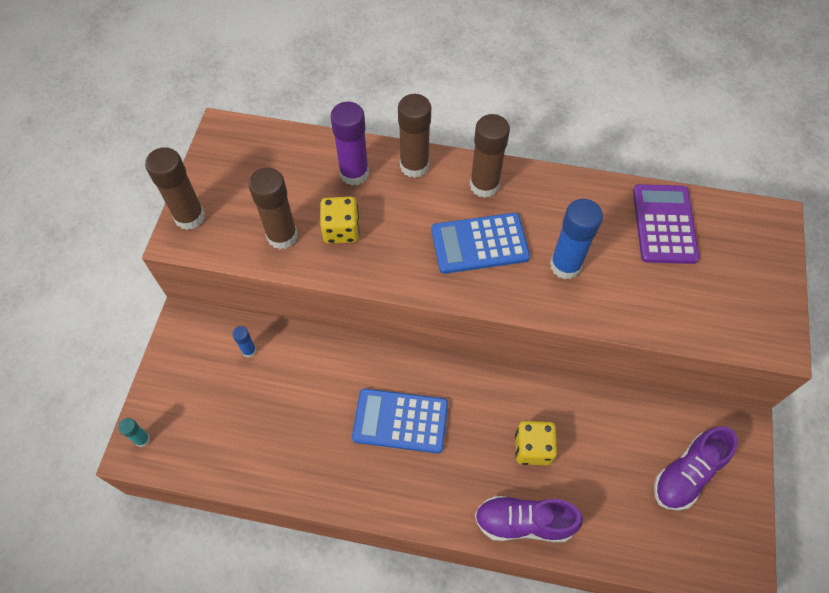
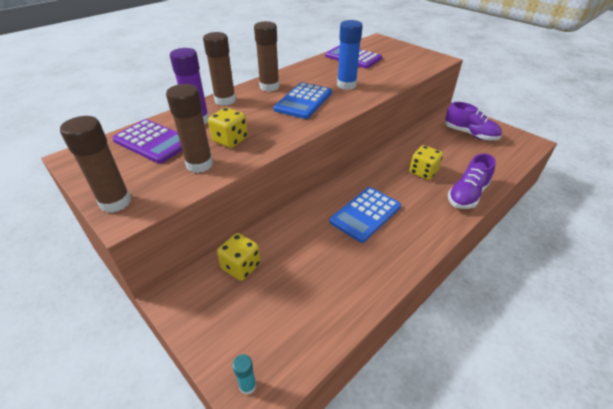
camera: 55 degrees left, 20 degrees down
blue glue stick [232,326,257,357] -> yellow dice [217,233,261,281]
purple shoe [654,426,738,511] -> purple shoe turned 45 degrees counterclockwise [445,102,502,141]
none -> purple calculator [112,119,182,164]

